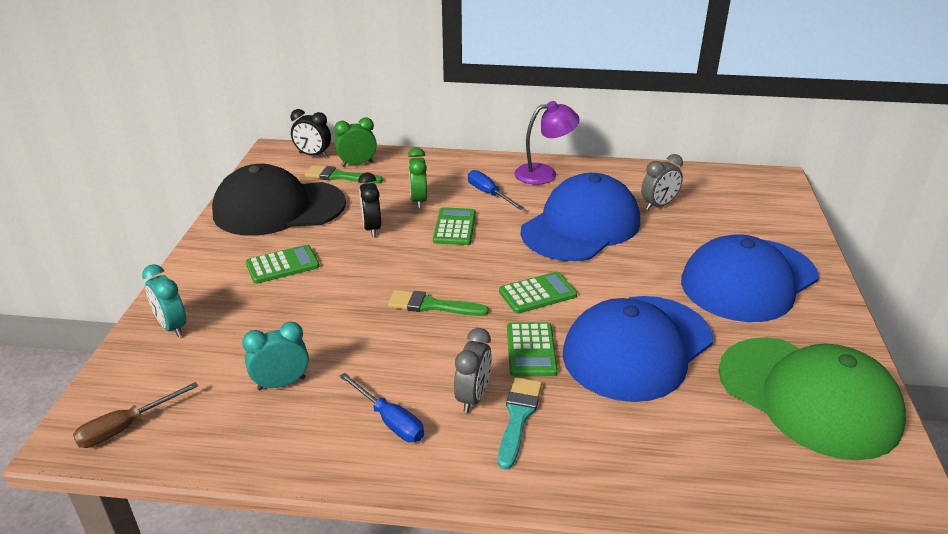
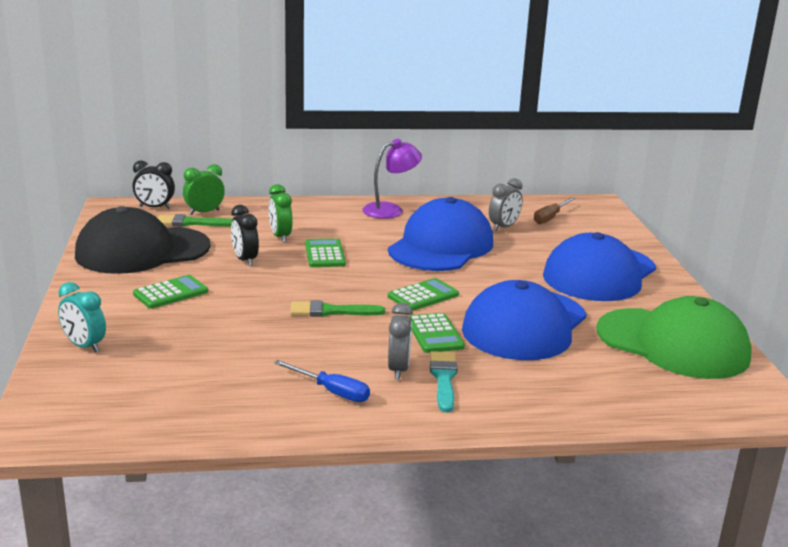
camera: 15 degrees left, 10 degrees down
brown screwdriver [73,382,198,448] -> brown screwdriver moved to [534,197,575,224]
turquoise clock [242,322,309,390] -> none
blue screwdriver [468,170,524,210] -> none

